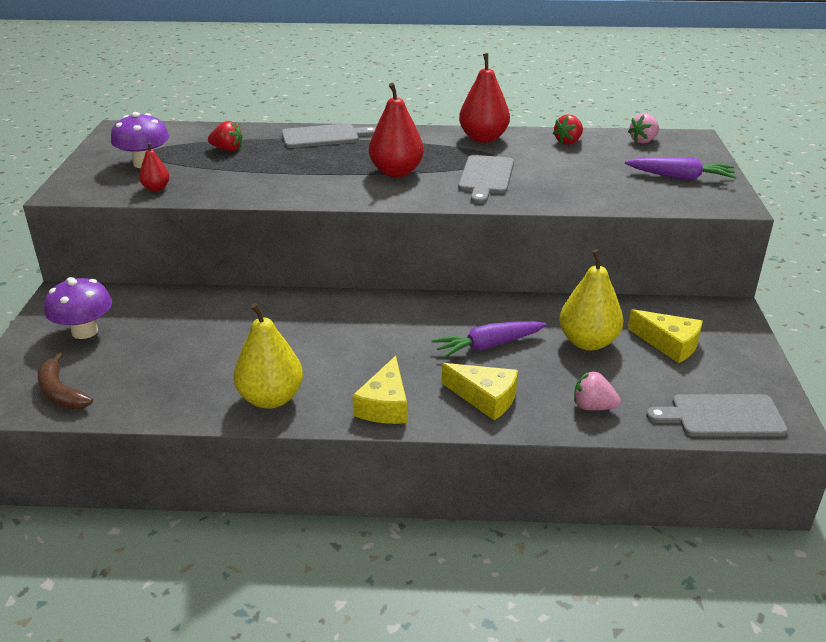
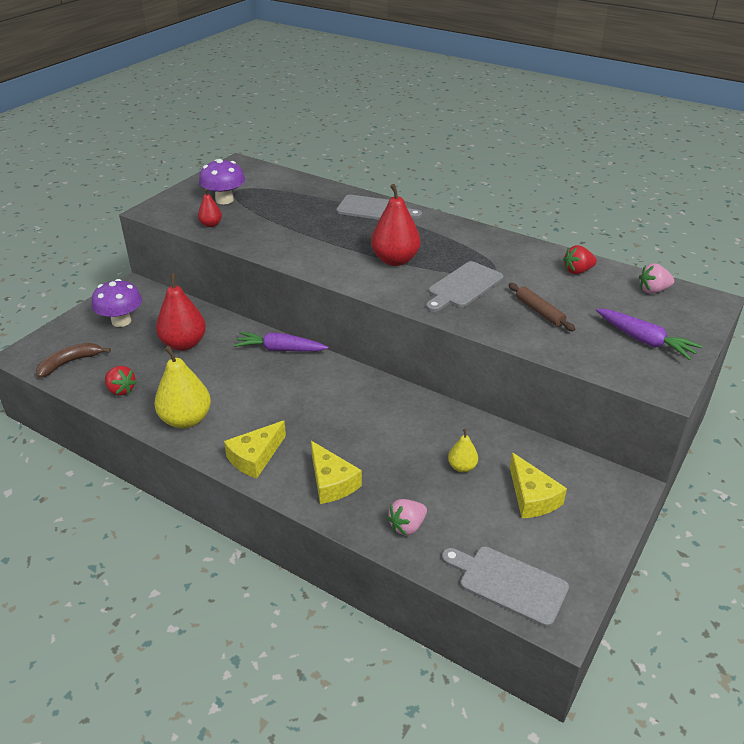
camera: 30 degrees right, 5 degrees up
brown banana [38,352,93,409] -> brown banana turned 60 degrees clockwise [36,343,111,378]
red strawberry [208,121,243,151] -> red strawberry moved to [105,366,137,396]
purple carrot [432,321,547,358] -> purple carrot moved to [234,332,328,351]
red pear [459,53,510,143] -> red pear moved to [156,273,206,351]
yellow pear [559,250,623,350] -> yellow pear [448,429,478,472], size x0.52
pink strawberry [574,371,621,410] -> pink strawberry turned 90 degrees counterclockwise [387,499,427,535]
none -> brown rolling pin [508,283,575,331]

